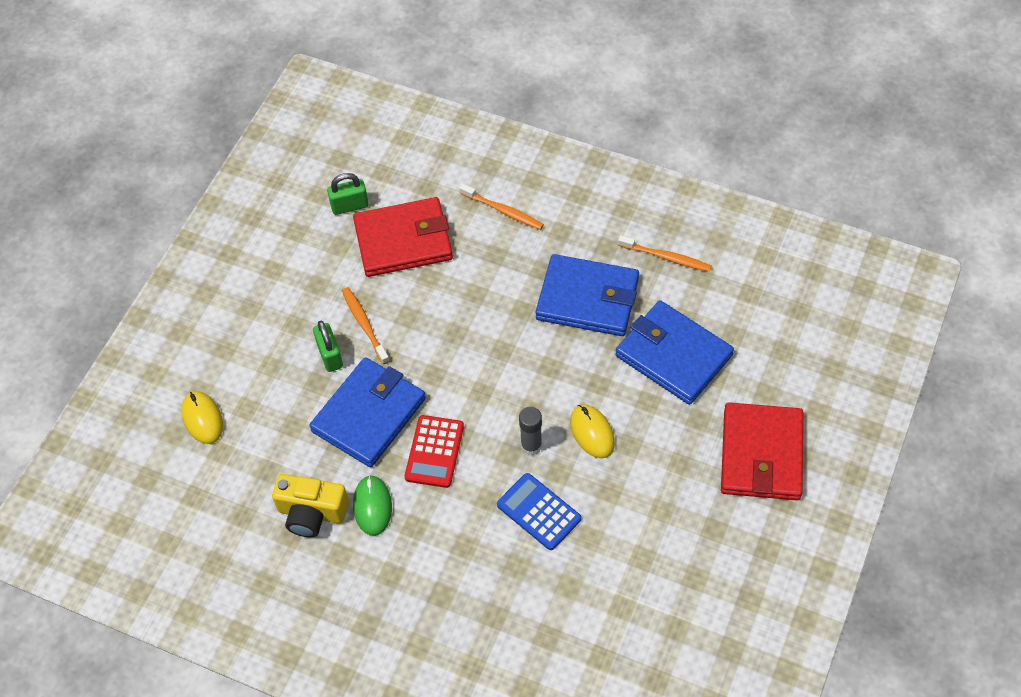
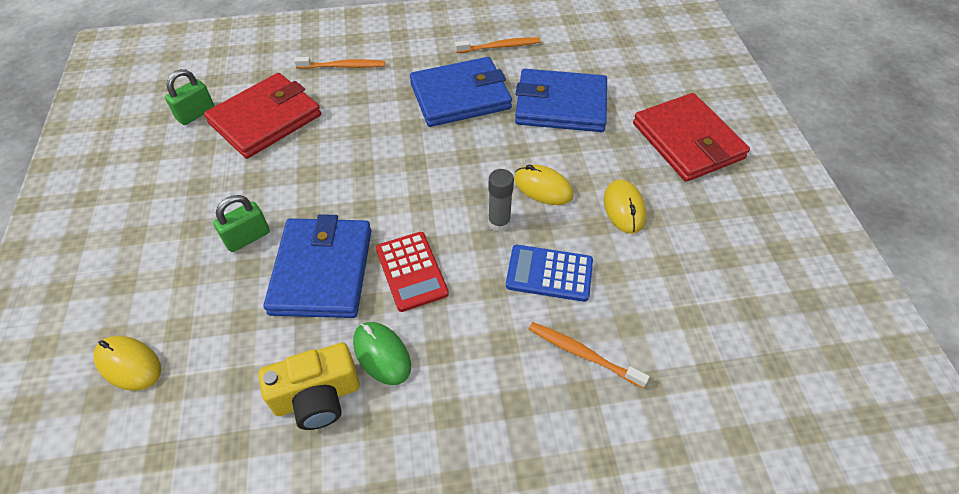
camera: 35 degrees left, 5 degrees down
green padlock [313,321,343,372] -> green padlock turned 75 degrees counterclockwise [213,195,270,252]
orange toothbrush [342,287,389,364] -> orange toothbrush moved to [529,322,650,388]
none -> yellow mouse [604,179,646,234]

